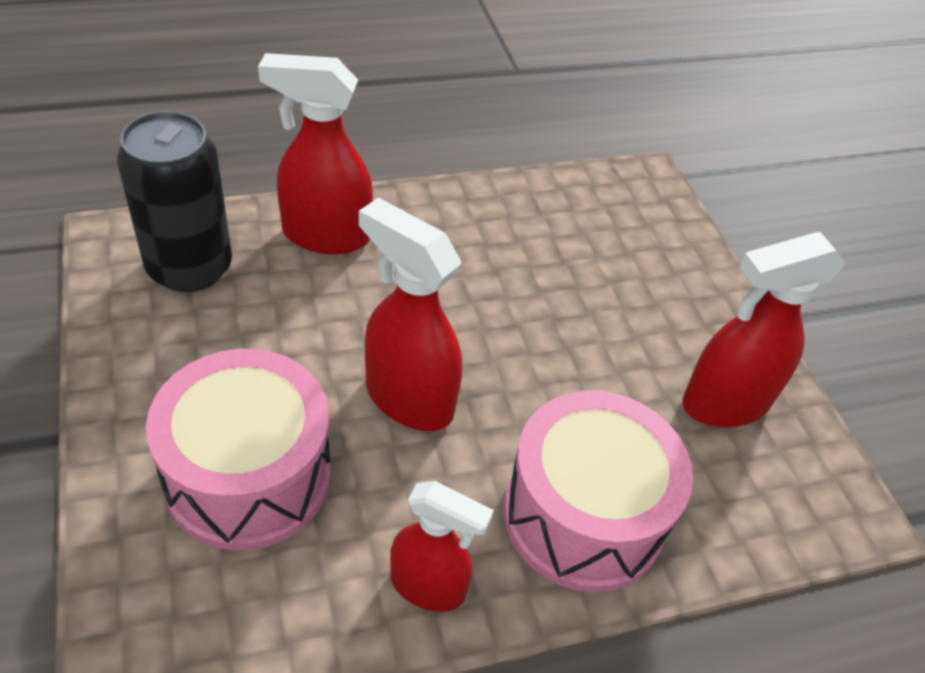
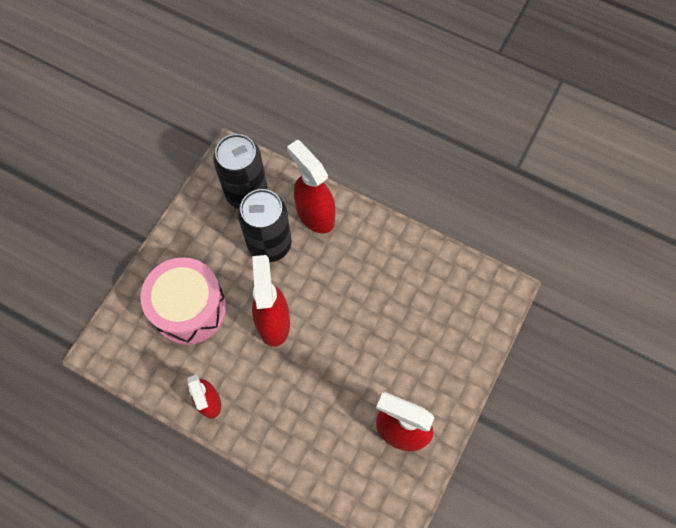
camera: 50 degrees right, 20 degrees up
pink drum [504,390,693,592] -> none
none -> black can [238,189,292,262]

